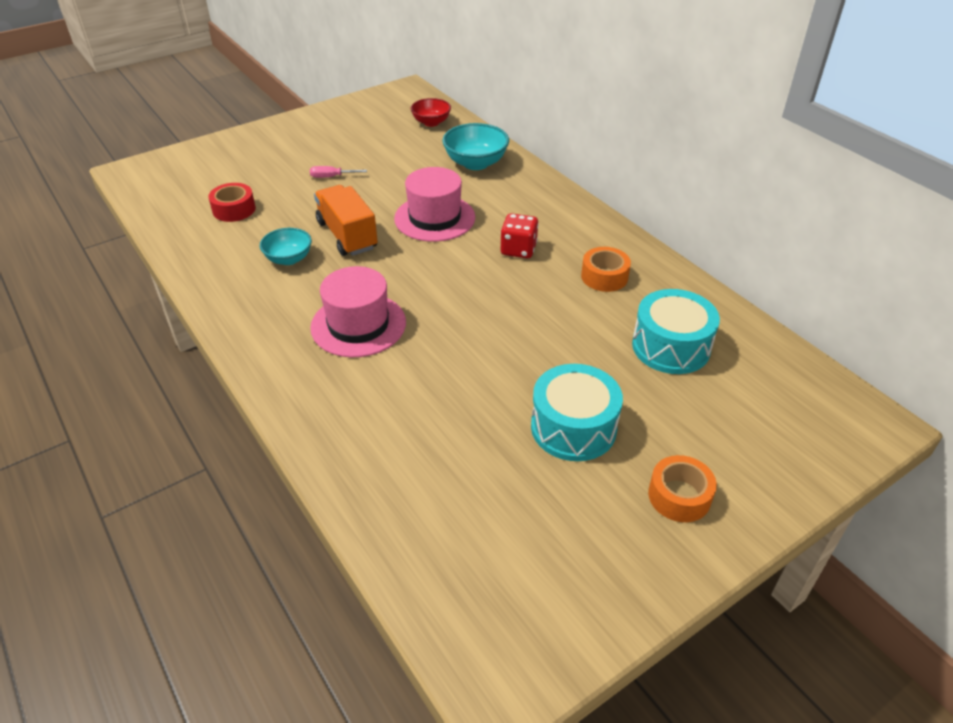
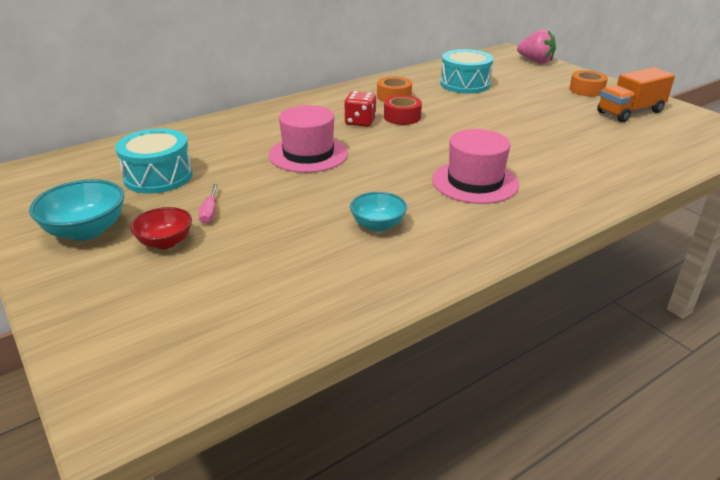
camera: 90 degrees left, 10 degrees down
red tape [208,183,256,222] -> red tape moved to [384,95,422,125]
orange truck [314,185,378,256] -> orange truck moved to [597,67,675,122]
red bowl [411,98,451,127] -> red bowl moved to [130,207,192,249]
turquoise bowl [442,123,509,170] -> turquoise bowl moved to [29,179,124,241]
turquoise drum [531,364,623,461] -> turquoise drum moved to [115,128,193,194]
none -> pink strawberry [517,29,556,63]

